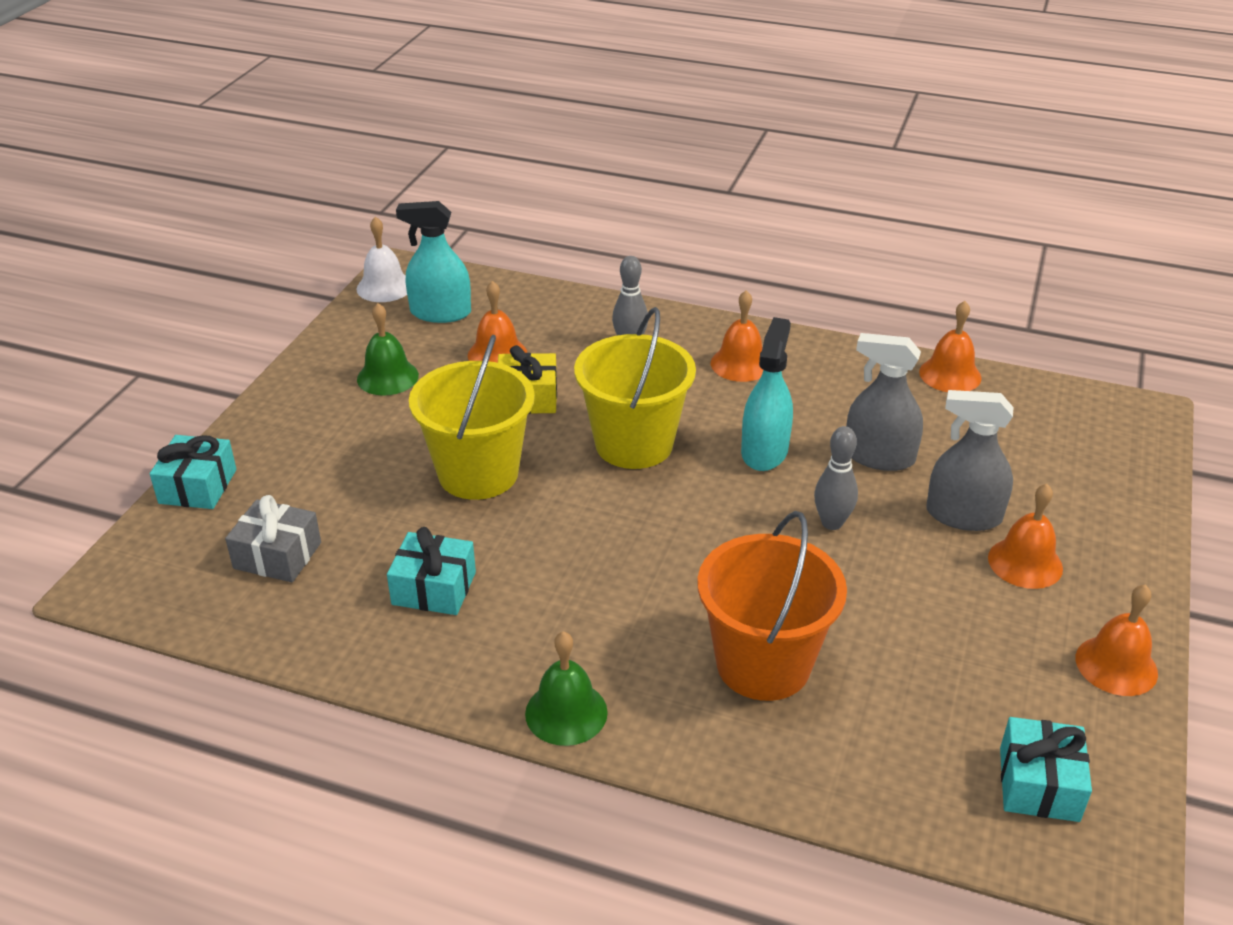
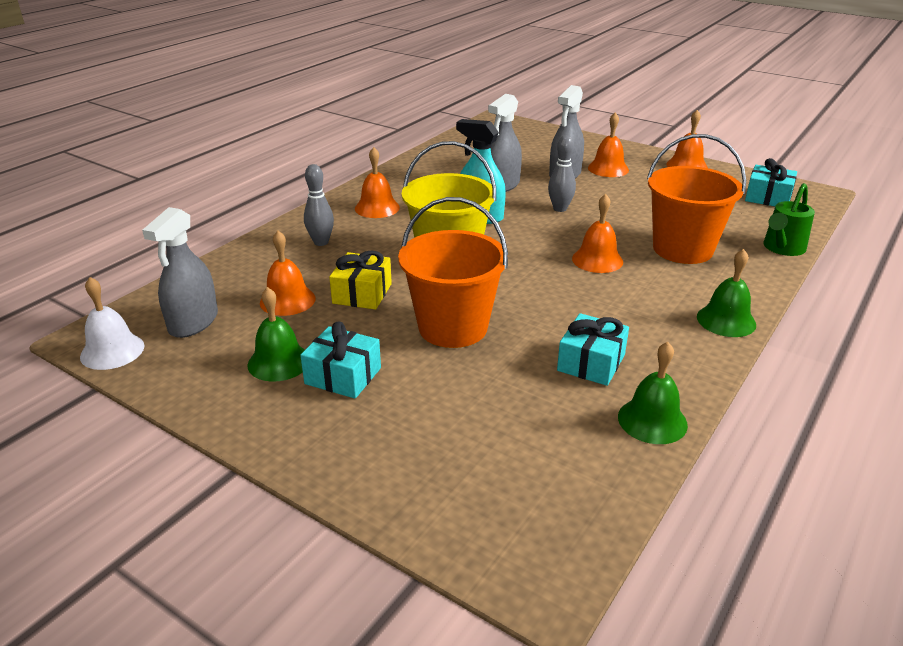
camera: 75 degrees left, 5 degrees down
turquoise gift [150,435,236,509] -> turquoise gift moved to [300,321,381,399]
grey gift [225,495,321,582] -> none
turquoise spray bottle [396,201,471,323] -> grey spray bottle [142,207,218,338]
yellow bucket [409,335,535,500] -> orange bucket [398,197,508,348]
orange bell [919,301,982,392] -> orange bell moved to [572,194,623,273]
none -> green bell [618,342,688,444]
none -> green watering can [764,183,815,256]

